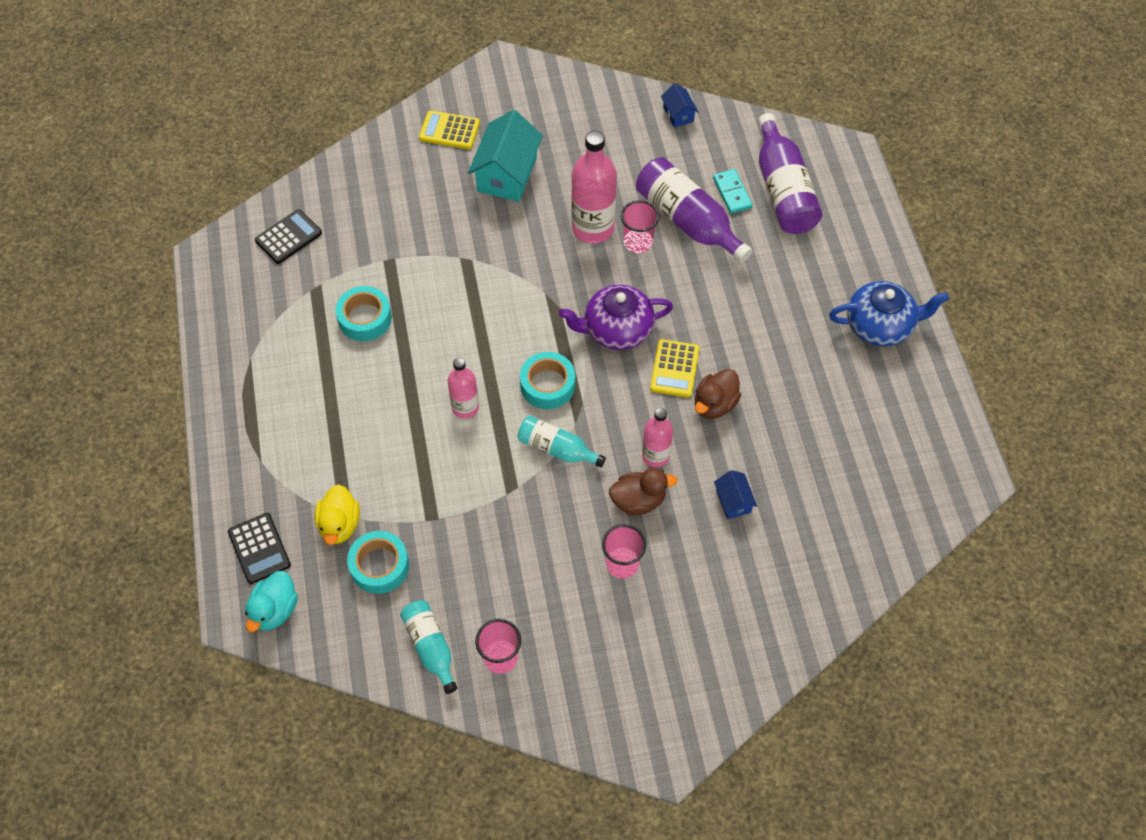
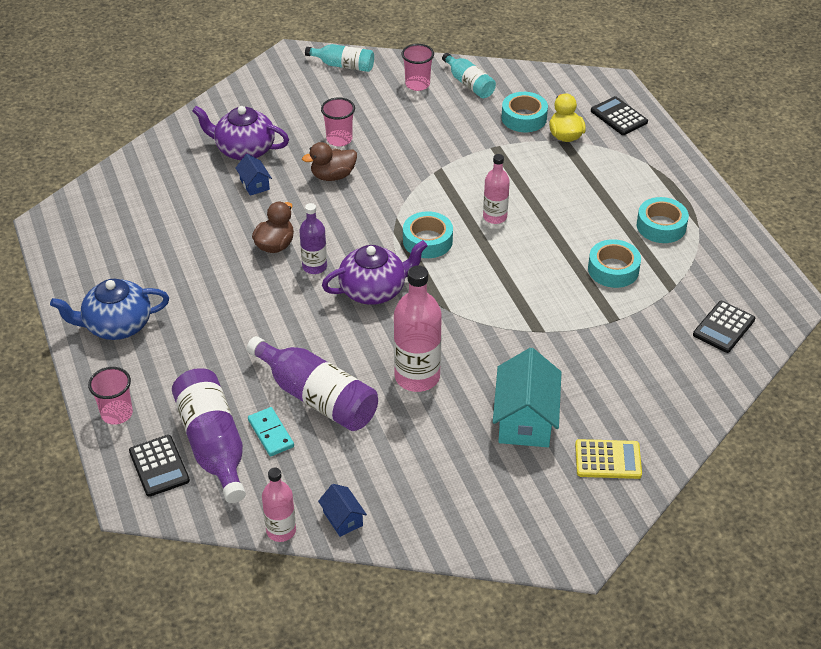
camera: 170 degrees right, 15 degrees down
turquoise duck [245,571,298,632] -> none
turquoise bottle [518,416,606,468] -> turquoise bottle moved to [305,44,374,72]
pink cup [621,200,659,253] -> pink cup moved to [88,367,133,425]
pink bottle [642,408,673,467] -> pink bottle moved to [262,468,296,542]
yellow calculator [650,339,699,398] -> purple bottle [299,203,327,274]
none -> black calculator [129,435,190,497]
none -> purple teapot [192,106,289,160]
none -> turquoise tape [637,197,689,243]

